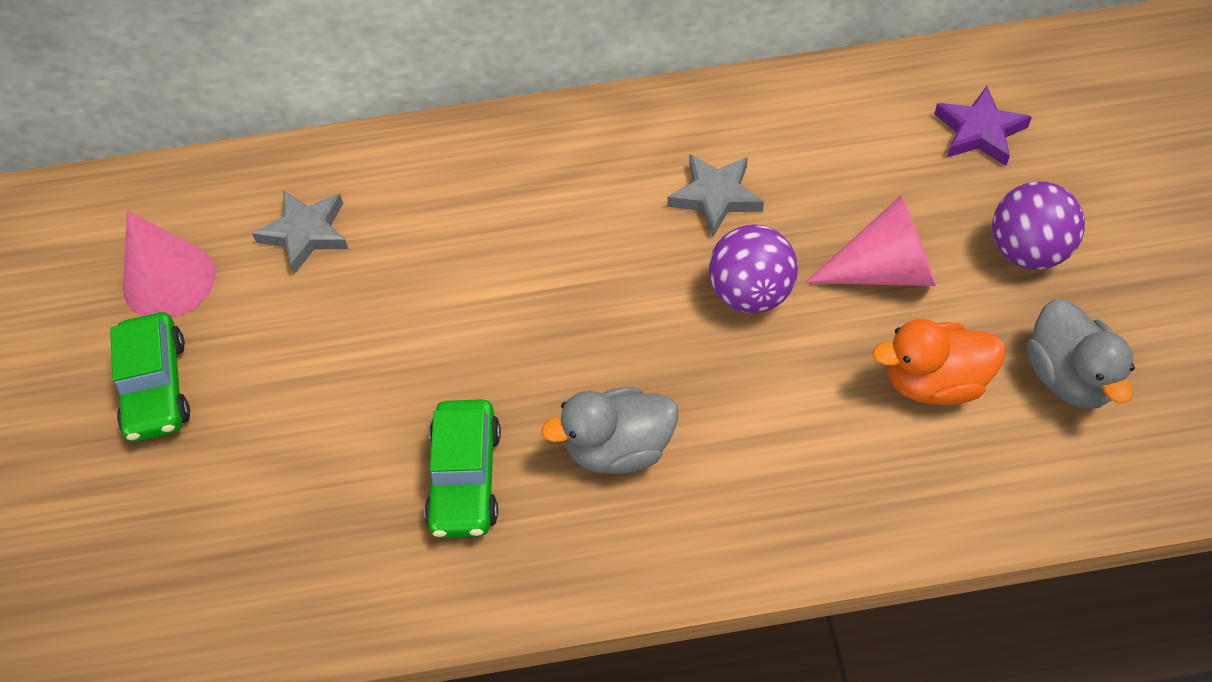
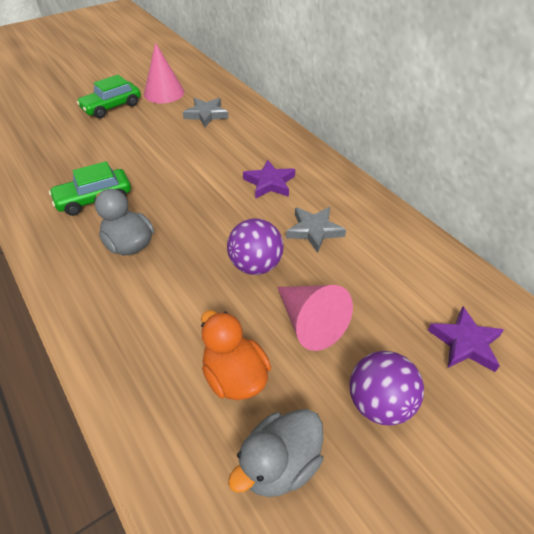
camera: 60 degrees right, 10 degrees down
none -> purple star [243,159,295,199]

